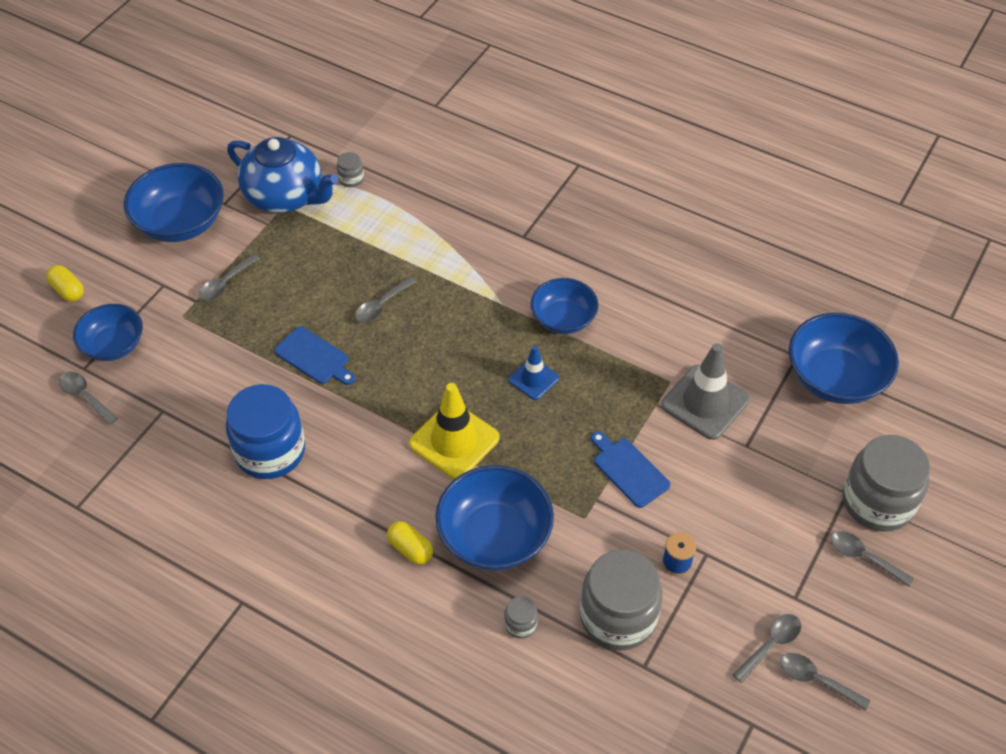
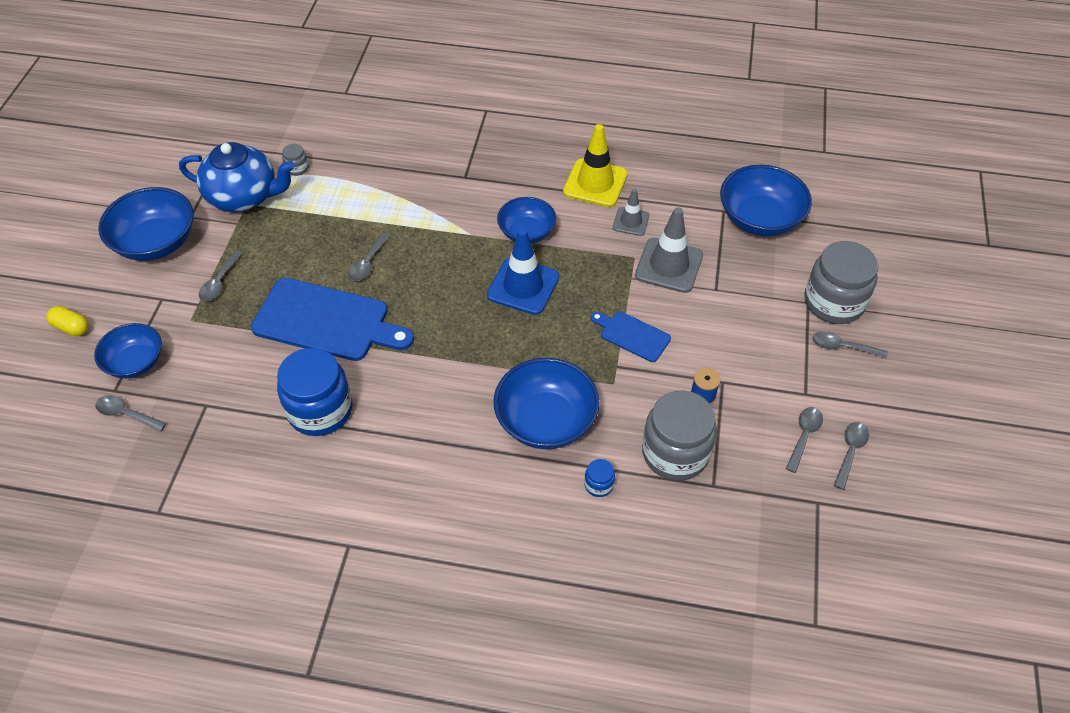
camera: 20 degrees left, 0 degrees up
blue cutting board [274,327,355,385] -> blue cutting board [251,278,414,361], size x1.96
yellow capsule [387,521,433,565] -> none
yellow traffic cone [409,383,500,479] -> yellow traffic cone moved to [563,124,628,207]
grey jar [504,596,538,639] -> blue jar [584,459,615,497]
blue traffic cone [509,346,559,400] -> blue traffic cone [487,229,559,315], size x1.74
grey spoon [780,653,870,711] -> grey spoon turned 105 degrees clockwise [834,422,869,490]
none -> grey traffic cone [613,189,649,236]

